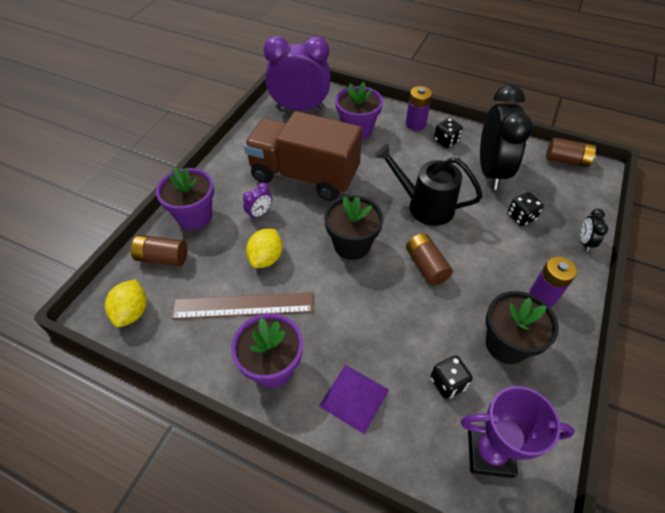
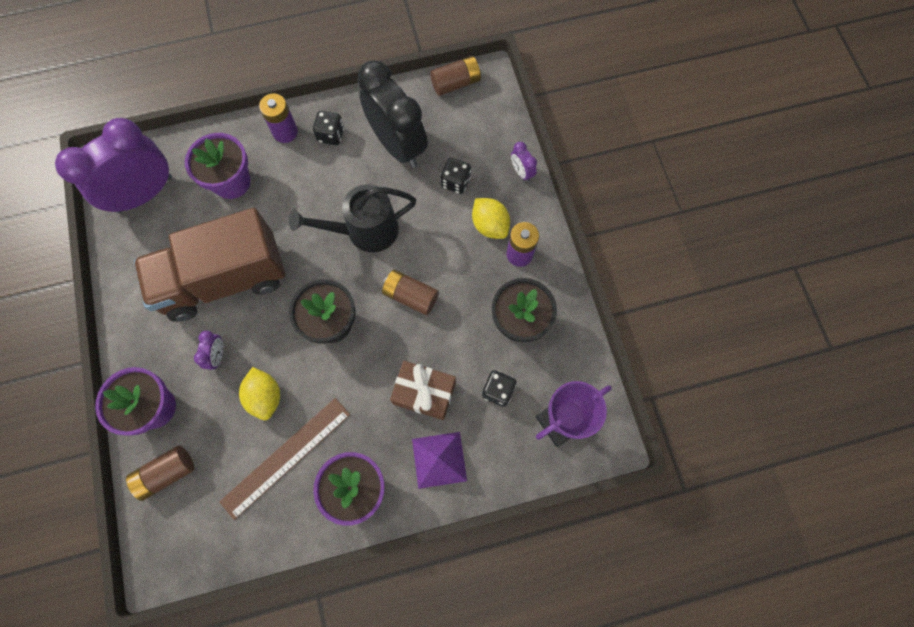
camera: 40 degrees left, 20 degrees up
yellow lemon [105,279,147,327] -> yellow lemon moved to [472,198,510,239]
black clock [581,209,608,251] -> purple clock [511,142,537,182]
none -> brown gift [390,361,456,420]

